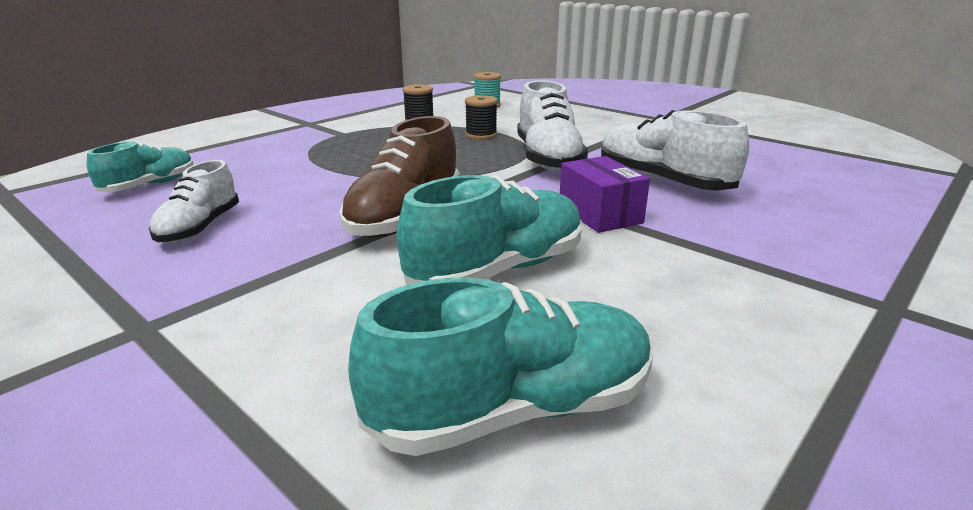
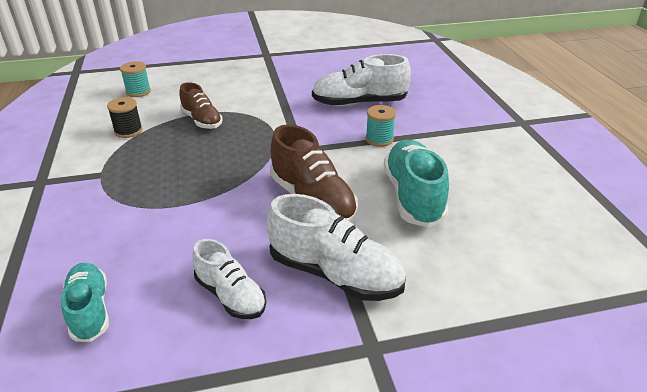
camera: 55 degrees left, 10 degrees up
turquoise shoe [348,277,653,456] -> none
black spool [465,95,498,140] -> brown shoe [179,82,223,129]
white shoe [517,81,588,171] -> white shoe moved to [267,194,406,301]
purple box [560,156,650,233] -> turquoise spool [366,105,396,147]

